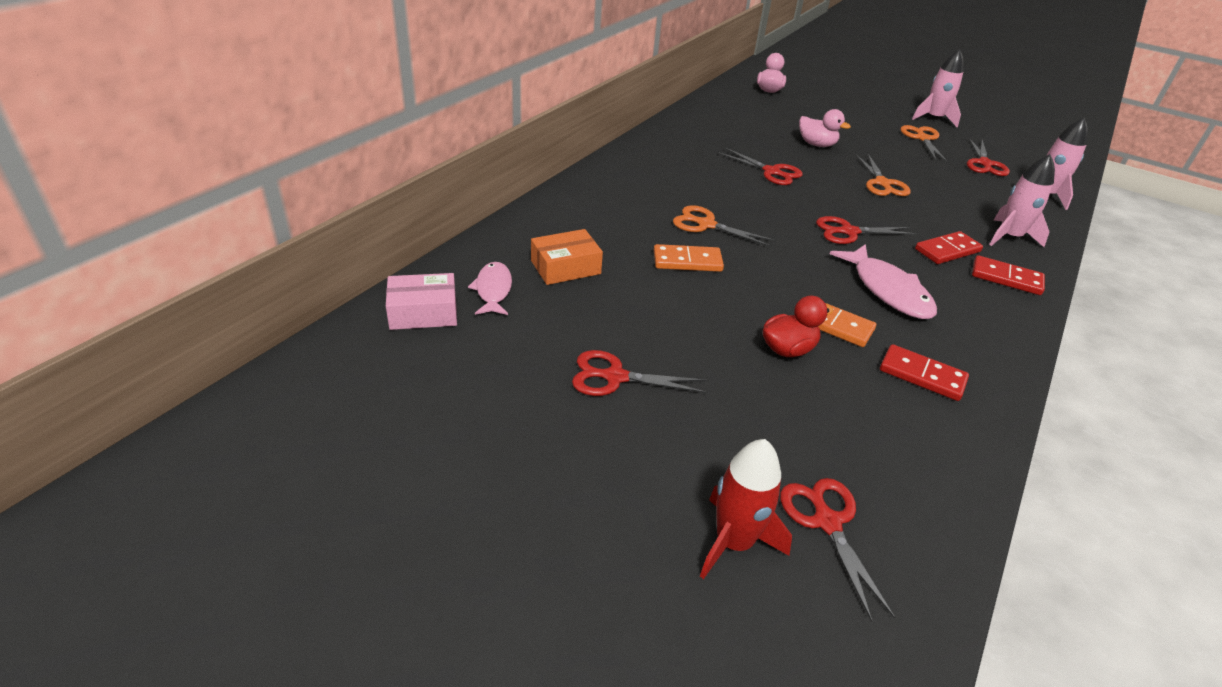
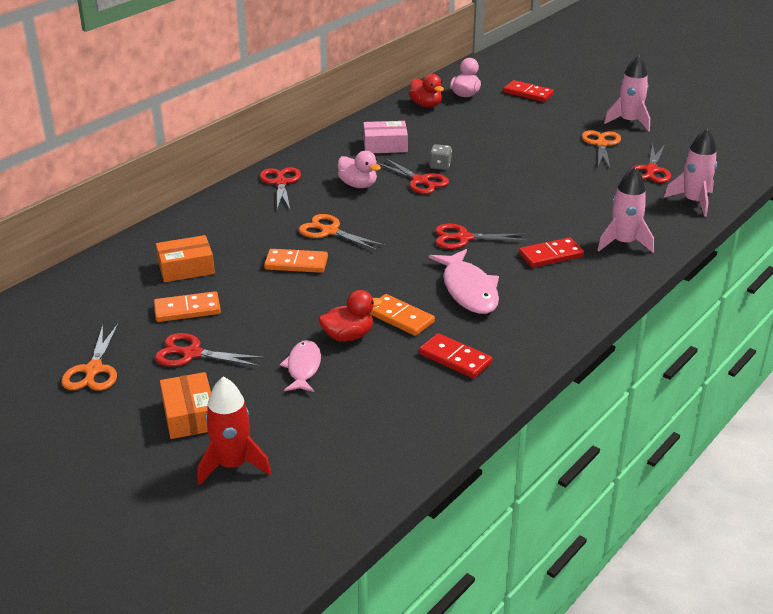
camera: 10 degrees right, 5 degrees down
pink box [386,273,457,330] -> pink box moved to [363,121,408,153]
pink fish [468,262,512,315] -> pink fish moved to [280,340,321,392]
red scissors [780,478,895,622] -> red scissors moved to [260,167,301,209]
pink duck [799,109,851,147] -> pink duck moved to [338,151,381,188]
orange scissors [856,154,911,196] -> orange scissors moved to [61,324,118,391]
red domino [972,255,1045,295] -> red domino moved to [503,80,554,102]
none -> orange domino [154,291,221,322]
none -> orange box [160,372,211,439]
none -> red duck [409,74,444,107]
none -> grey dice [429,144,452,170]

